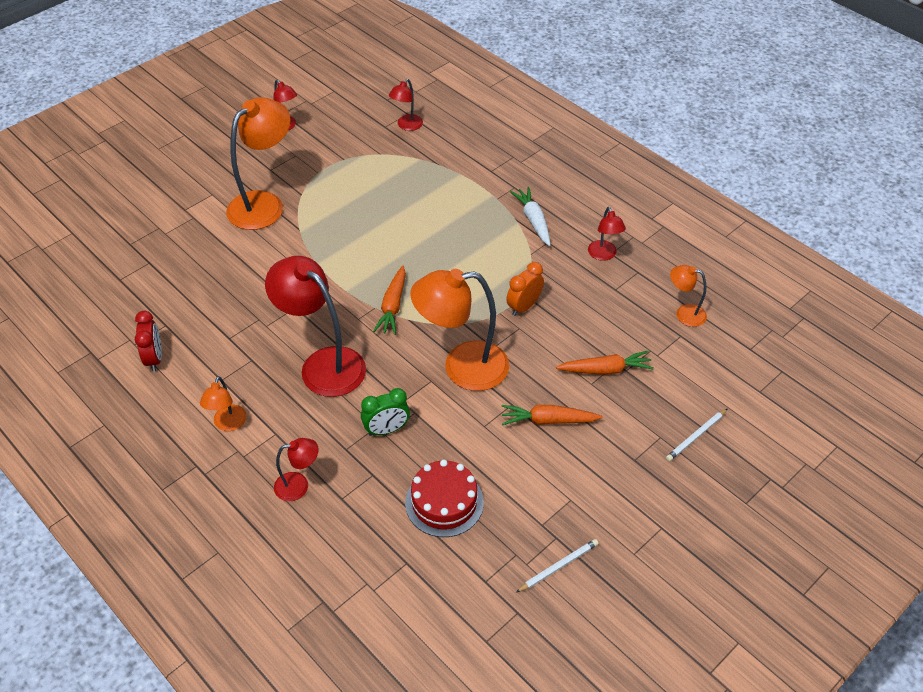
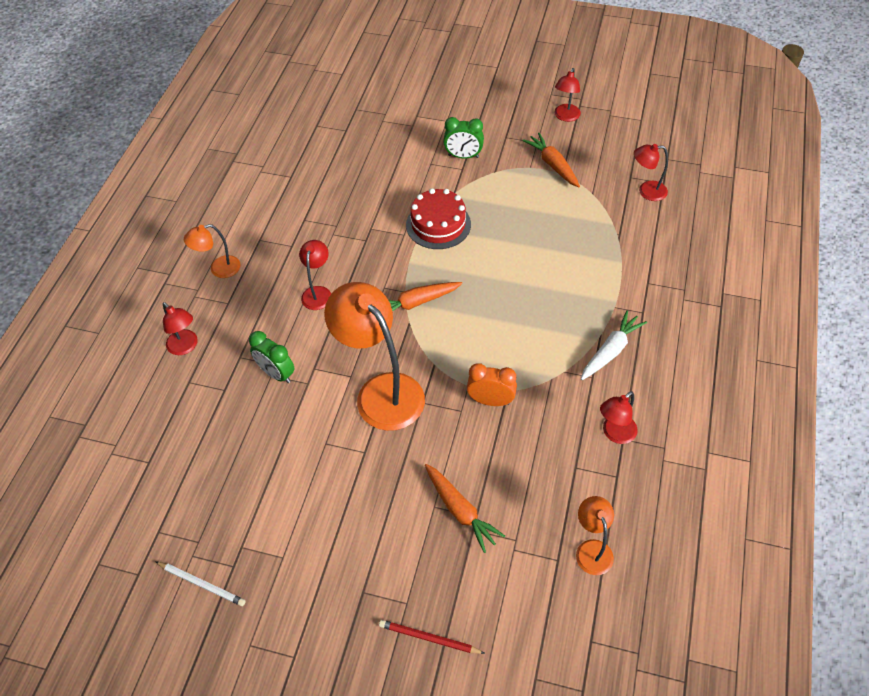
camera: 60 degrees right, 5 degrees up
red clock [135,311,162,371] -> none
orange lamp [226,97,291,230] -> green clock [443,117,484,159]
red lamp [265,256,366,397] -> red lamp [299,240,331,310], size x0.49
red cake [405,460,484,537] -> red cake moved to [406,188,471,249]
orange carrot [502,405,603,425] -> orange carrot moved to [523,133,580,187]
white pencil [666,408,728,461] -> red pencil [379,620,485,654]

